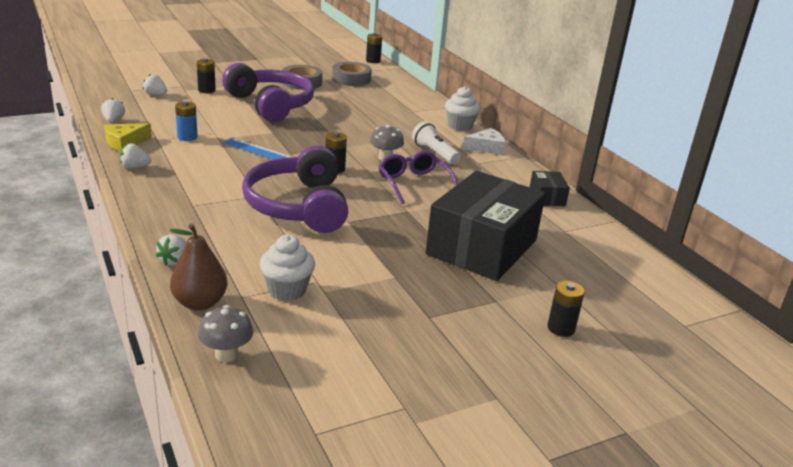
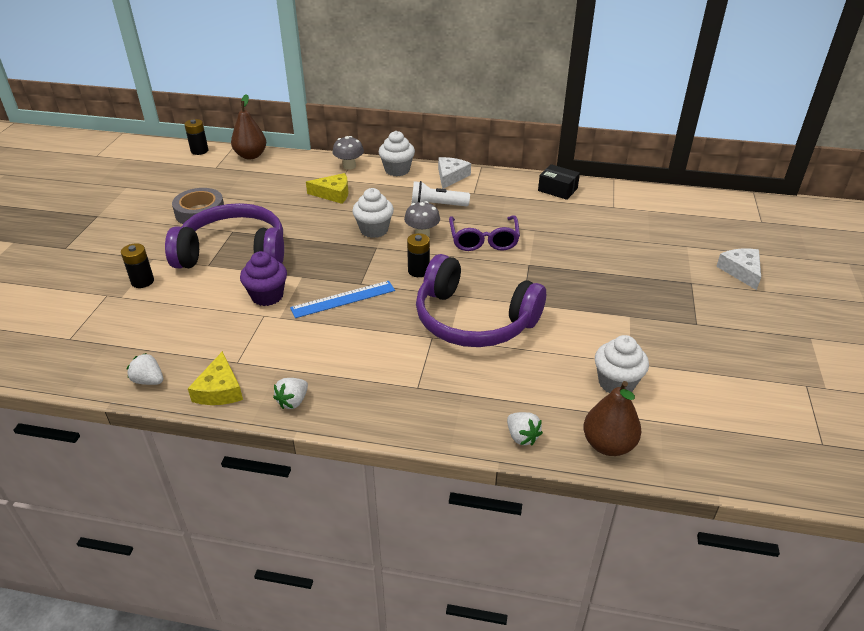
camera: 50 degrees left, 10 degrees up
white strawberry [143,74,167,95] -> none
blue battery [175,101,198,141] -> none
grey mushroom [198,305,253,362] -> grey mushroom moved to [333,136,364,170]
grey tape [332,62,372,86] -> none
purple glasses [378,151,458,204] -> purple glasses turned 105 degrees counterclockwise [449,215,520,251]
black box [426,171,546,281] -> none
black battery [547,281,585,337] -> white cheese [716,249,761,290]
none -> brown pear [231,94,266,159]
none -> purple cupcake [240,251,287,306]
none -> yellow cheese [306,173,349,204]
none -> white cupcake [352,188,394,238]

